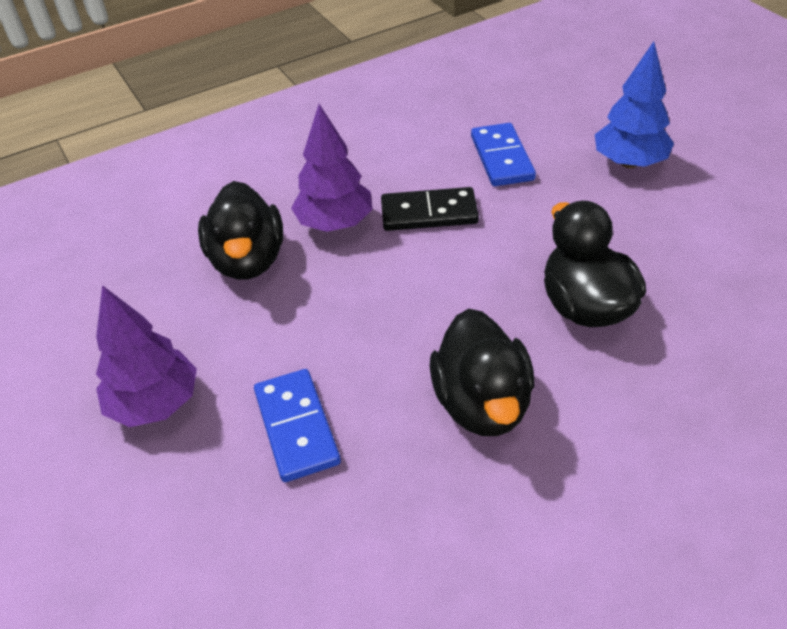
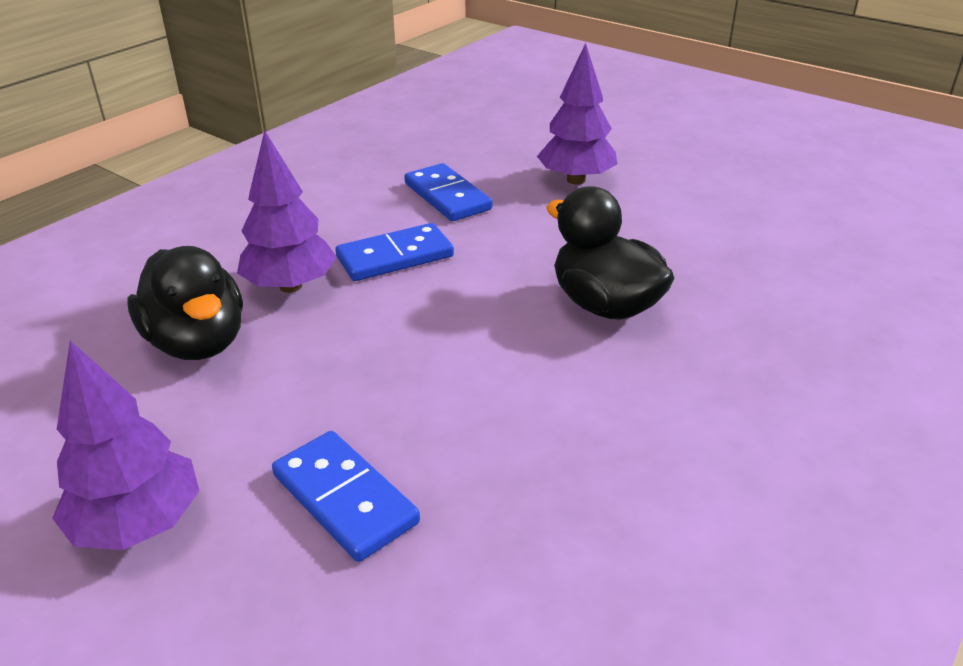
camera: 25 degrees left, 10 degrees down
black domino [381,187,479,231] -> blue domino [335,223,454,281]
black duck [430,309,534,436] -> none
blue tree [595,41,674,168] -> purple tree [537,43,617,185]

